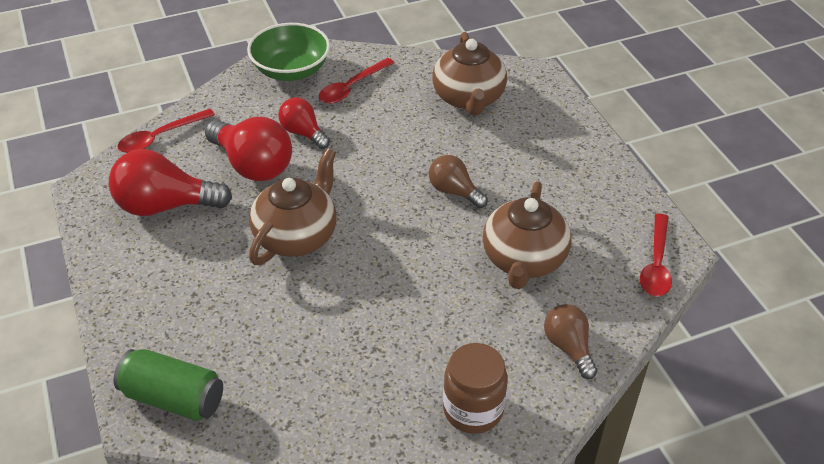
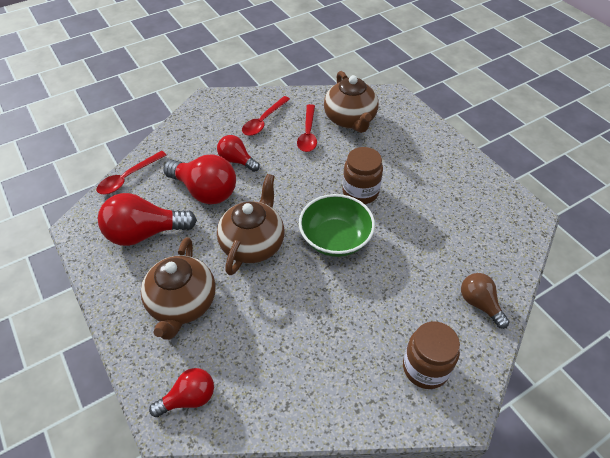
camera: 10 degrees left, 5 degrees up
green can [114,349,223,421] -> red light bulb [149,368,214,417]
green bowl [247,23,330,81] -> green bowl moved to [299,194,375,257]
brown light bulb [429,155,488,208] -> brown jar [342,147,383,204]
brown teapot [483,181,572,289] -> brown teapot moved to [141,237,216,340]
red spoon [640,214,672,296] -> red spoon moved to [297,104,317,152]

